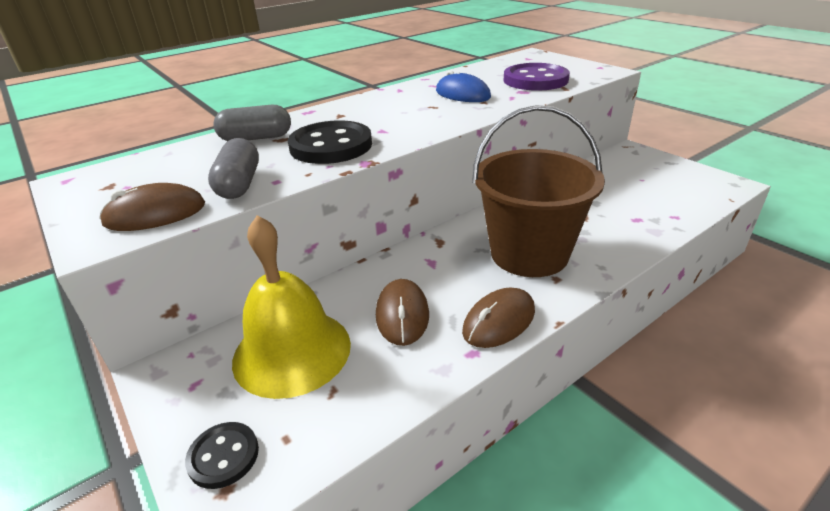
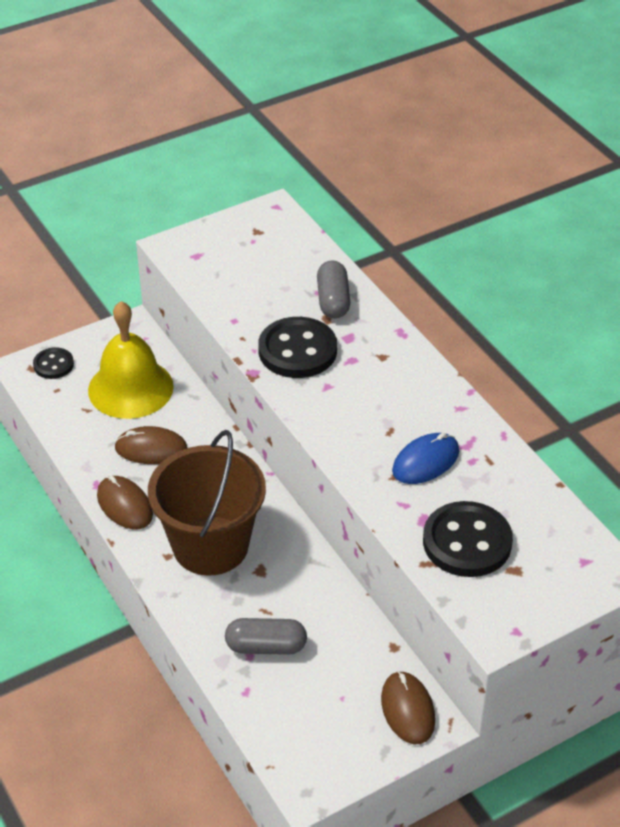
camera: 95 degrees right, 10 degrees up
brown mouse [99,183,205,231] -> brown mouse moved to [381,671,435,744]
grey capsule [208,138,259,199] -> grey capsule moved to [225,618,307,655]
purple button [504,63,570,91] -> black button [423,501,513,577]

